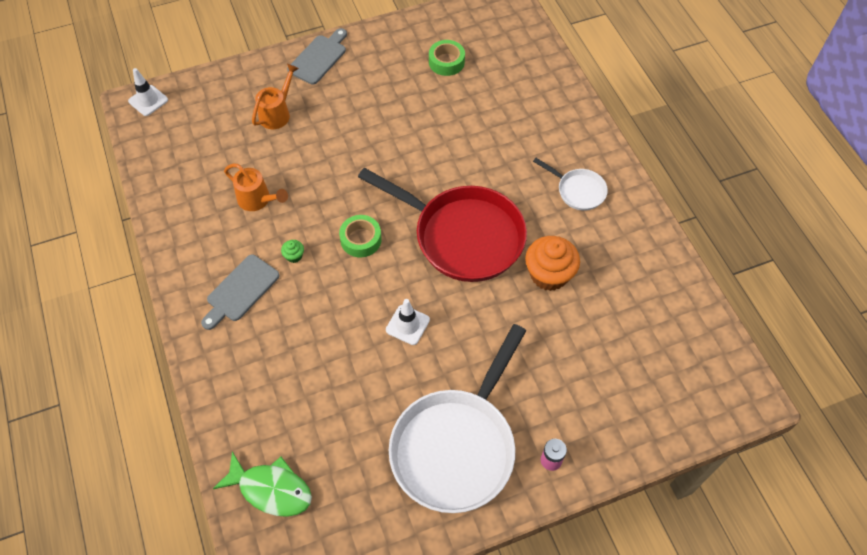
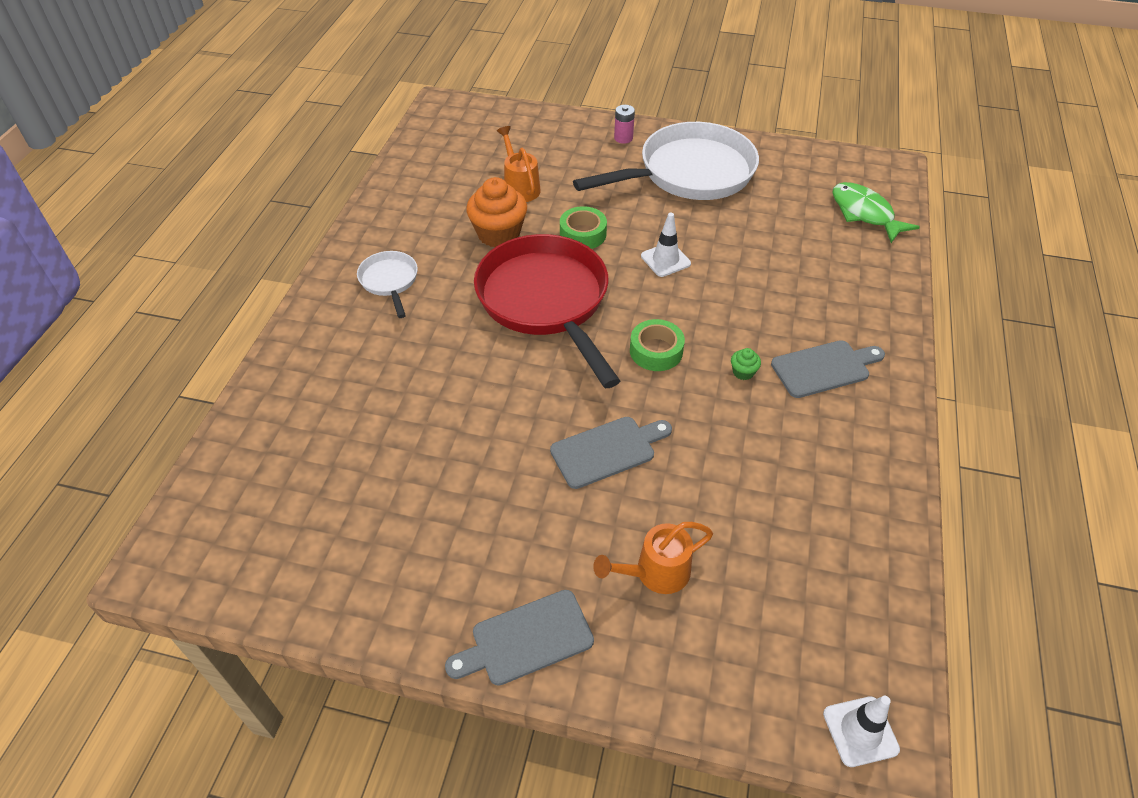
camera: 145 degrees left, 10 degrees down
orange watering can [224,163,288,211] -> orange watering can moved to [497,126,541,202]
green tape [429,40,465,76] -> green tape moved to [560,206,607,249]
none -> grey cutting board [550,417,672,489]

